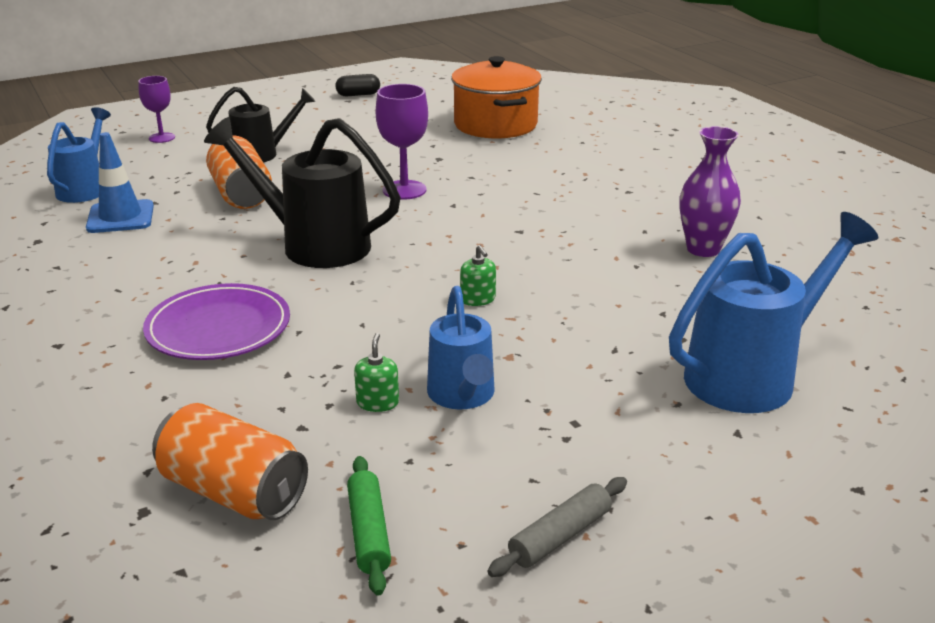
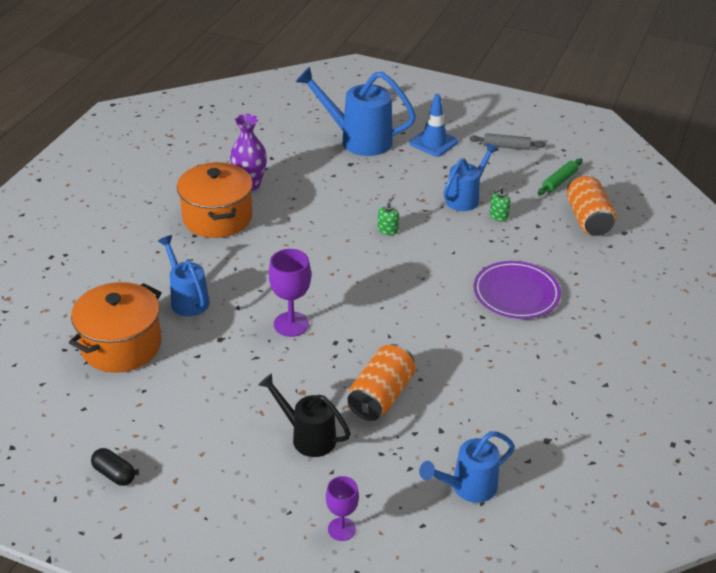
camera: 130 degrees left, 10 degrees up
blue traffic cone [86,132,154,233] -> blue traffic cone moved to [410,94,458,157]
black watering can [204,117,401,268] -> none
none -> blue watering can [158,235,210,316]
none -> orange pot [177,162,253,238]

